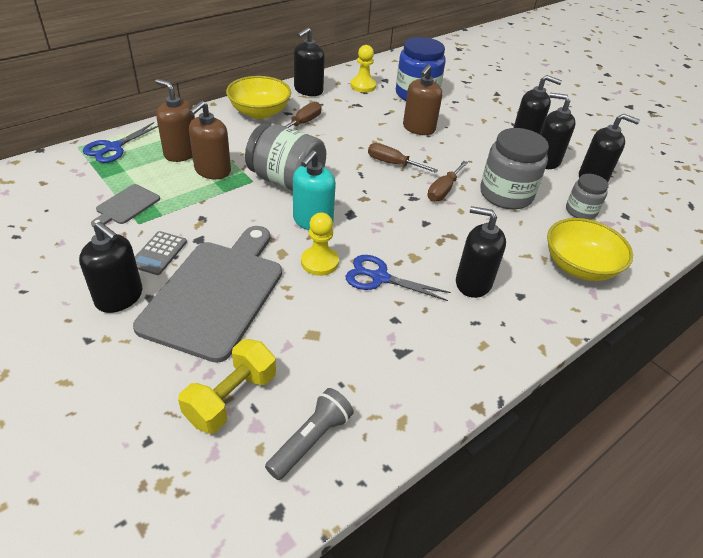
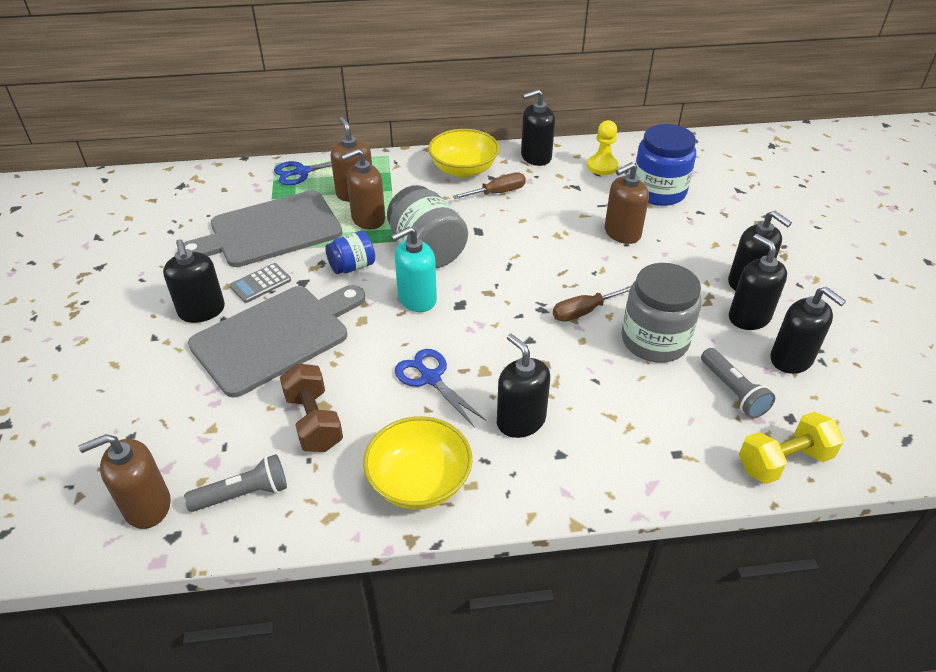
camera: 35 degrees right, 0 degrees up
grey cutting board [91,184,160,227] -> grey cutting board [184,190,343,267], size x2.23
yellow dumbbell [178,339,276,434] -> yellow dumbbell moved to [739,412,844,484]
yellow pawn [301,212,339,276] -> none
brown screwdriver [368,143,438,173] -> none
yellow bowl [547,218,633,281] -> yellow bowl moved to [363,416,472,509]
grey jar [566,174,609,220] -> grey flashlight [701,348,775,418]
none -> brown soap dispenser [79,434,171,529]
none -> brown dumbbell [280,363,343,452]
none -> blue jar [325,231,375,274]

